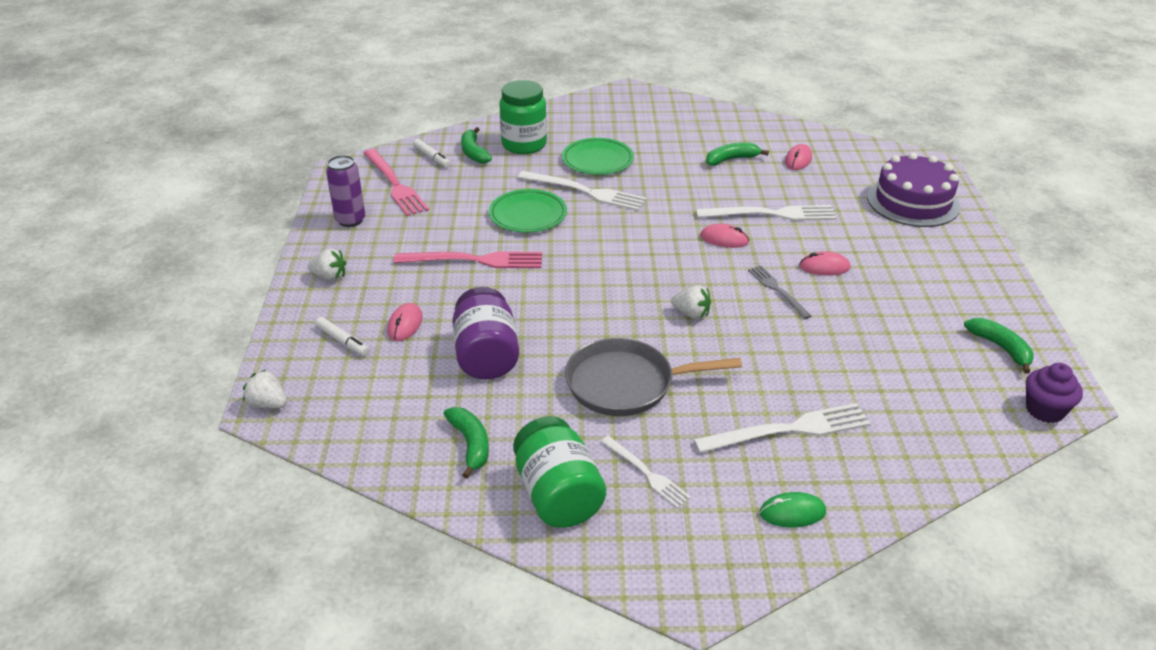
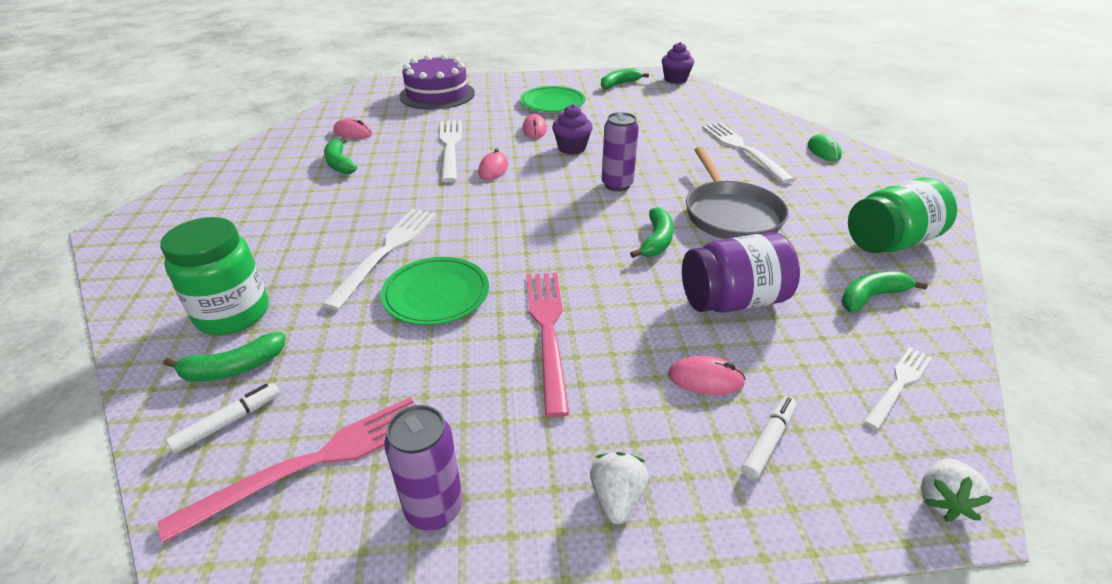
camera: 95 degrees left, 0 degrees up
green plate [562,138,634,175] -> green plate moved to [520,86,585,112]
white fork [601,436,691,508] -> white fork moved to [863,347,932,430]
white strawberry [671,285,711,320] -> purple can [602,112,639,191]
grey fork [748,266,811,319] -> purple cupcake [552,104,593,155]
none -> green banana [630,207,674,258]

